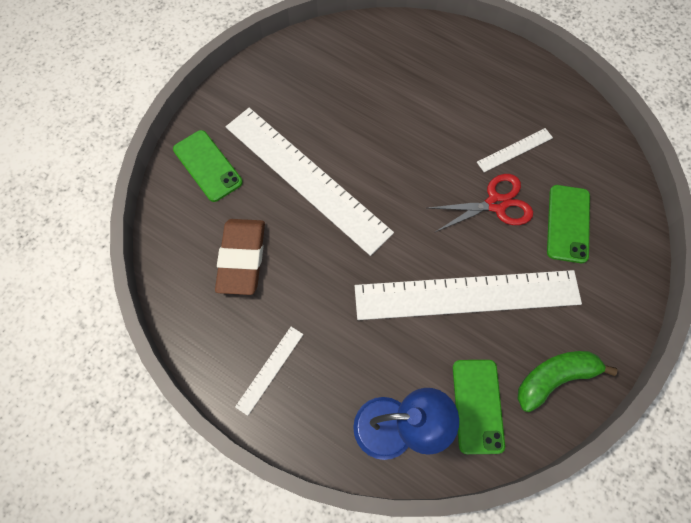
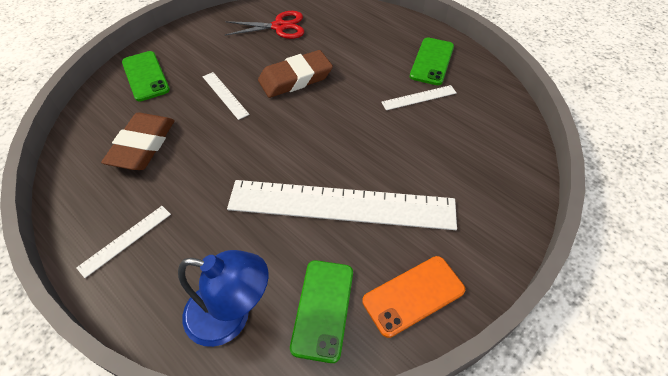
camera: 10 degrees right, 15 degrees down
white ruler [226,108,394,256] -> white ruler [203,72,250,120], size x0.41
red scissors [429,174,533,232] -> red scissors moved to [225,11,304,39]
green banana [518,351,618,412] -> orange phone [362,256,465,338]
green phone [547,185,590,263] -> green phone moved to [410,37,454,85]
none -> brown eraser [258,50,333,98]

